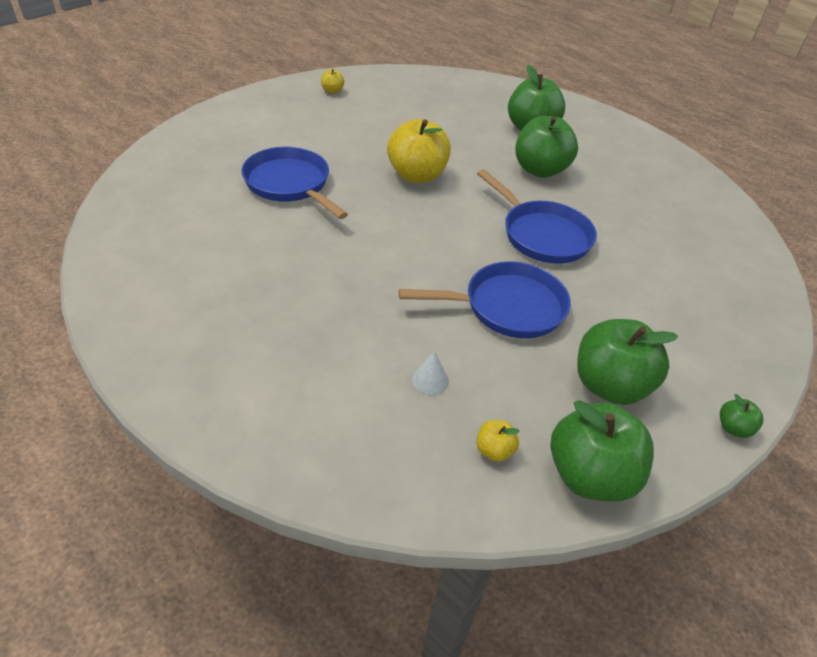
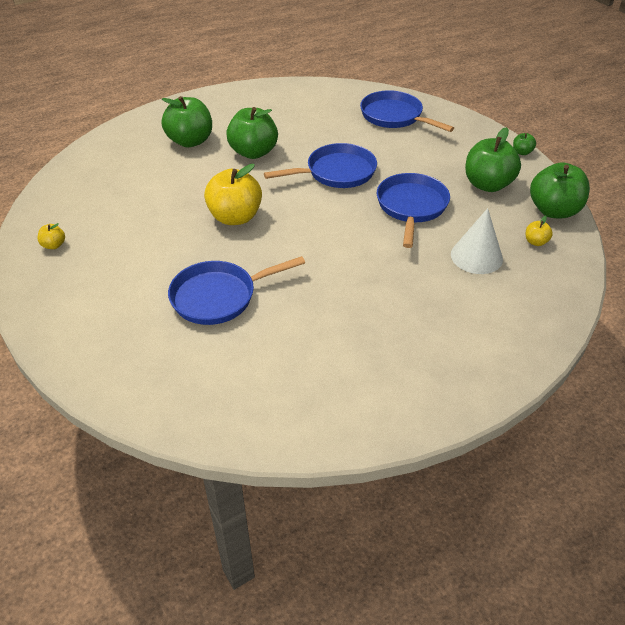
camera: 70 degrees left, 0 degrees up
white cone [412,352,449,395] -> white cone [451,208,503,274], size x2.02
none -> blue pan [360,90,454,132]

